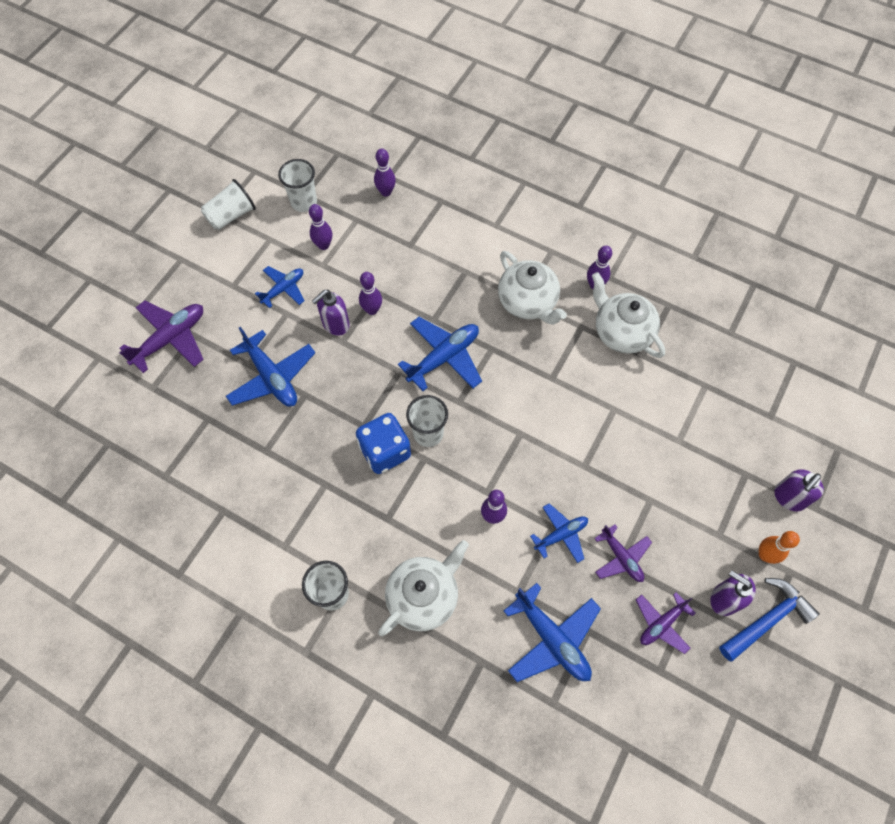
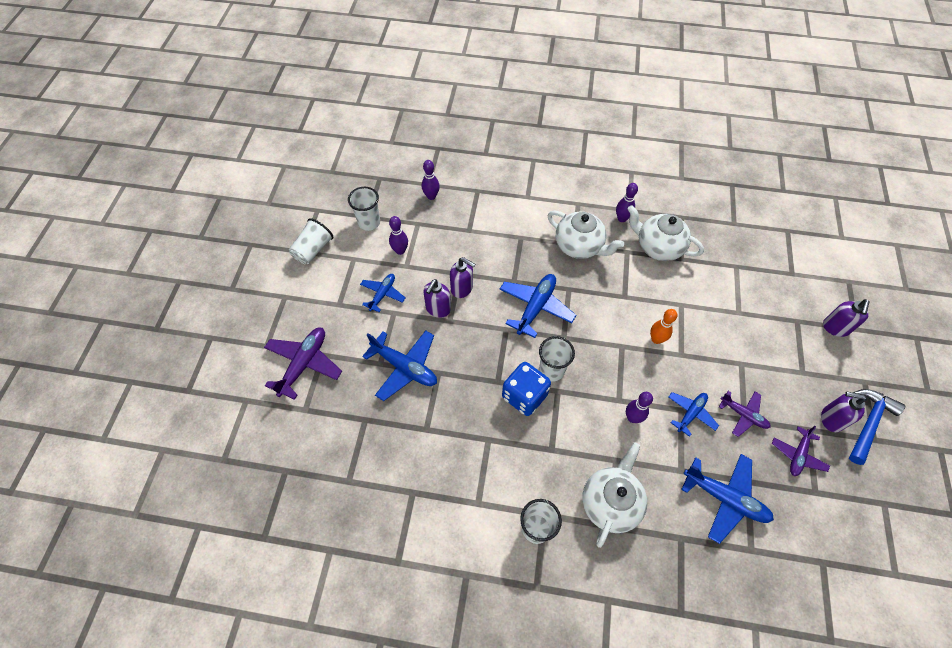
camera: 20 degrees left, 5 degrees down
purple bowling pin [359,272,382,315] -> purple soap dispenser [450,257,475,298]
orange bowling pin [759,531,800,564] -> orange bowling pin moved to [650,309,677,344]

